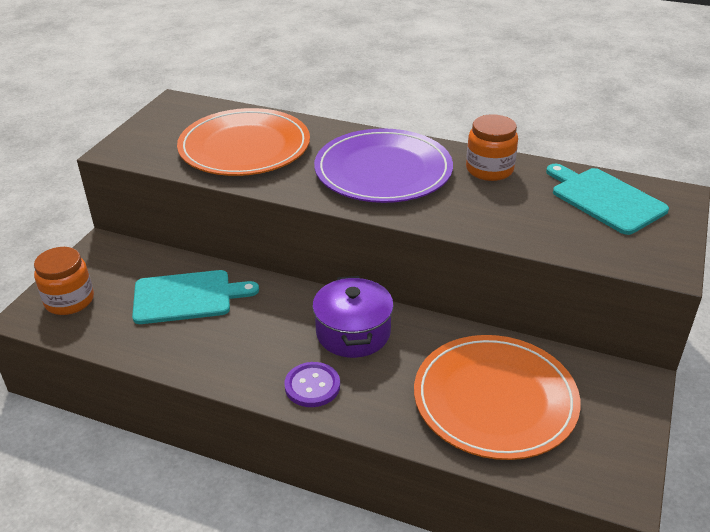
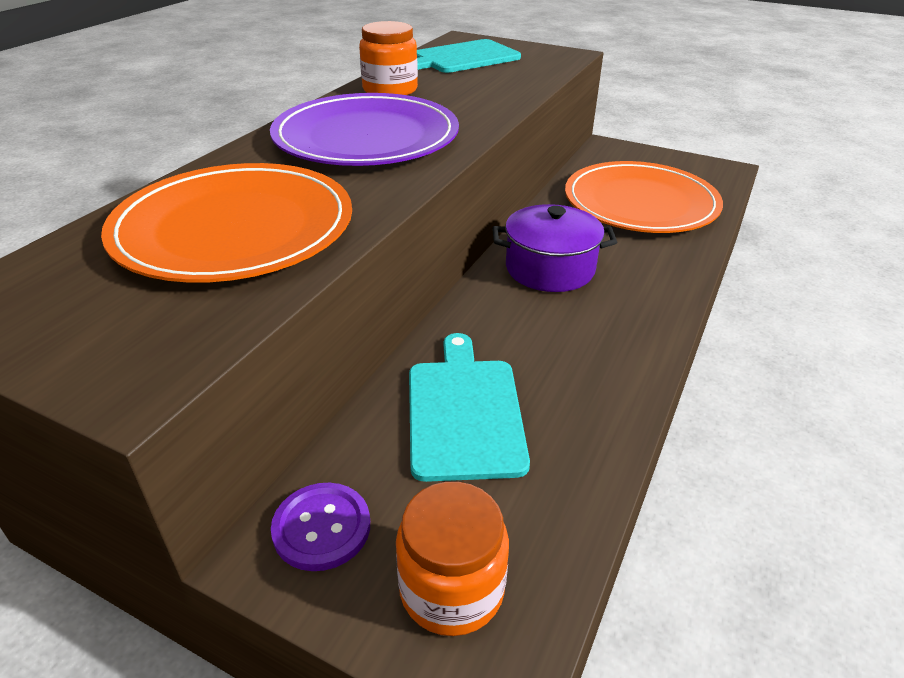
camera: 85 degrees left, 0 degrees up
purple button [284,362,340,407] -> purple button moved to [271,483,370,571]

